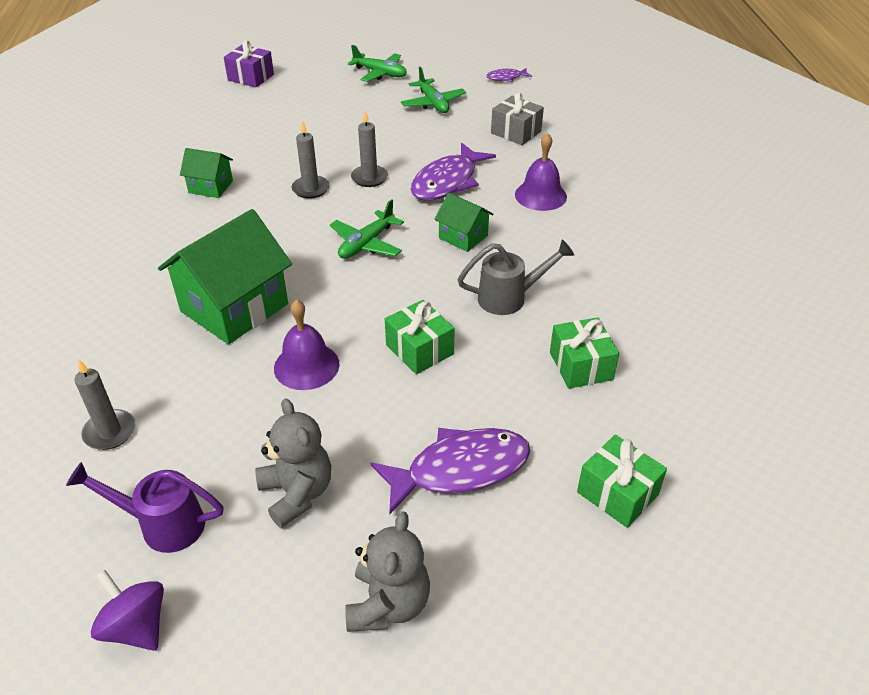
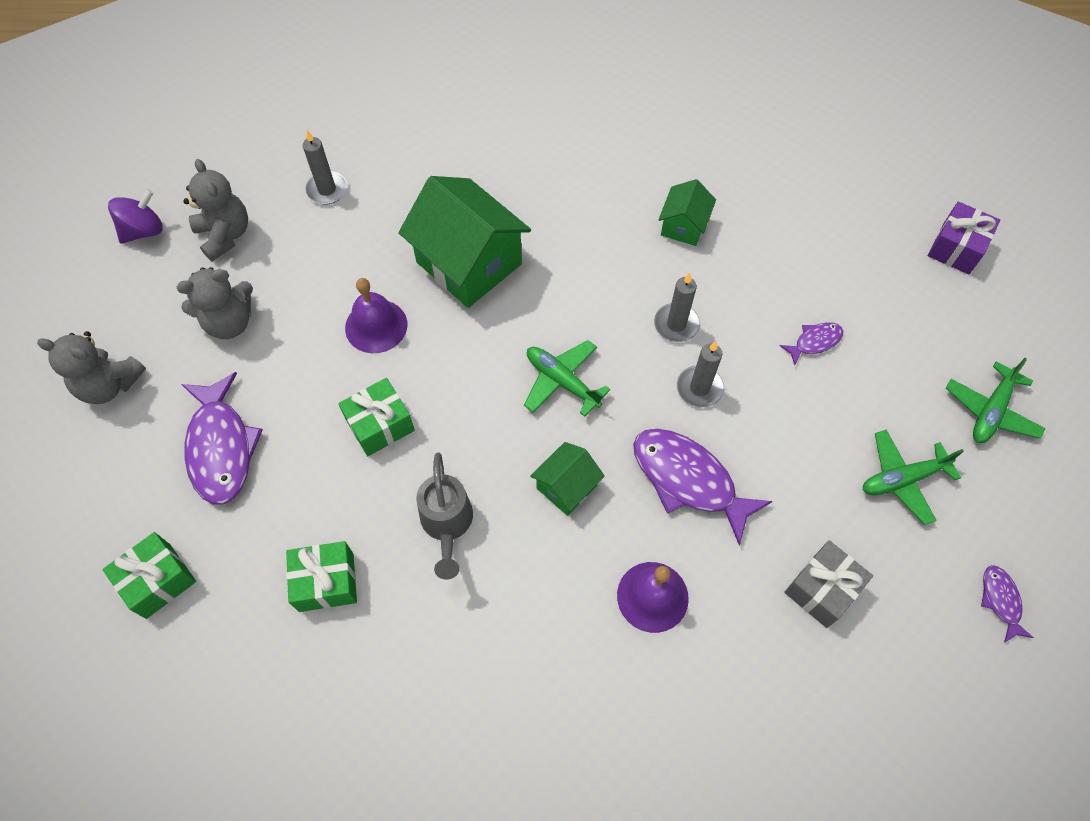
camera: 95 degrees right, 20 degrees up
purple watering can [66,462,224,553] -> grey teddy bear [184,159,248,261]
none -> purple fish [780,322,843,365]

